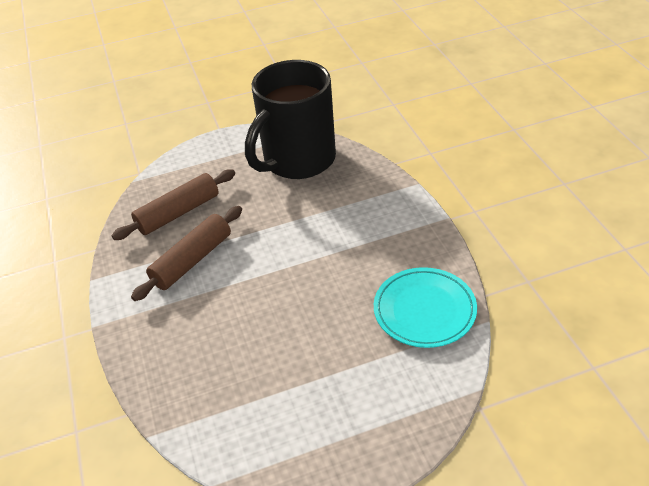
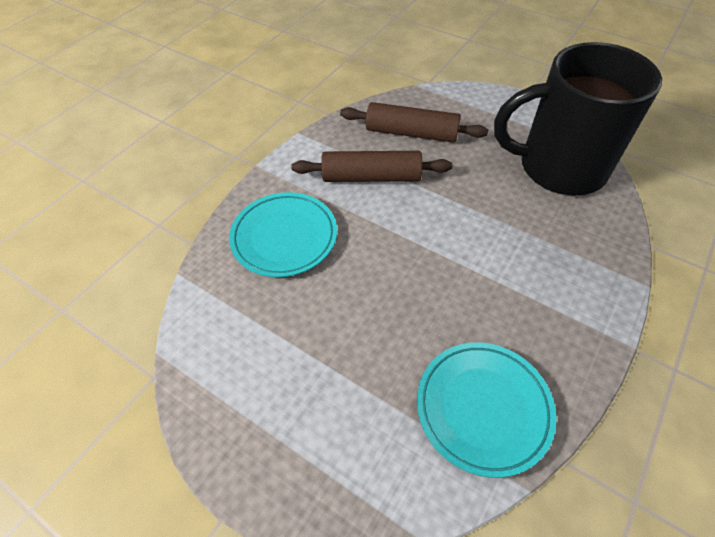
camera: 50 degrees right, 10 degrees up
none -> turquoise plate [229,192,337,277]

